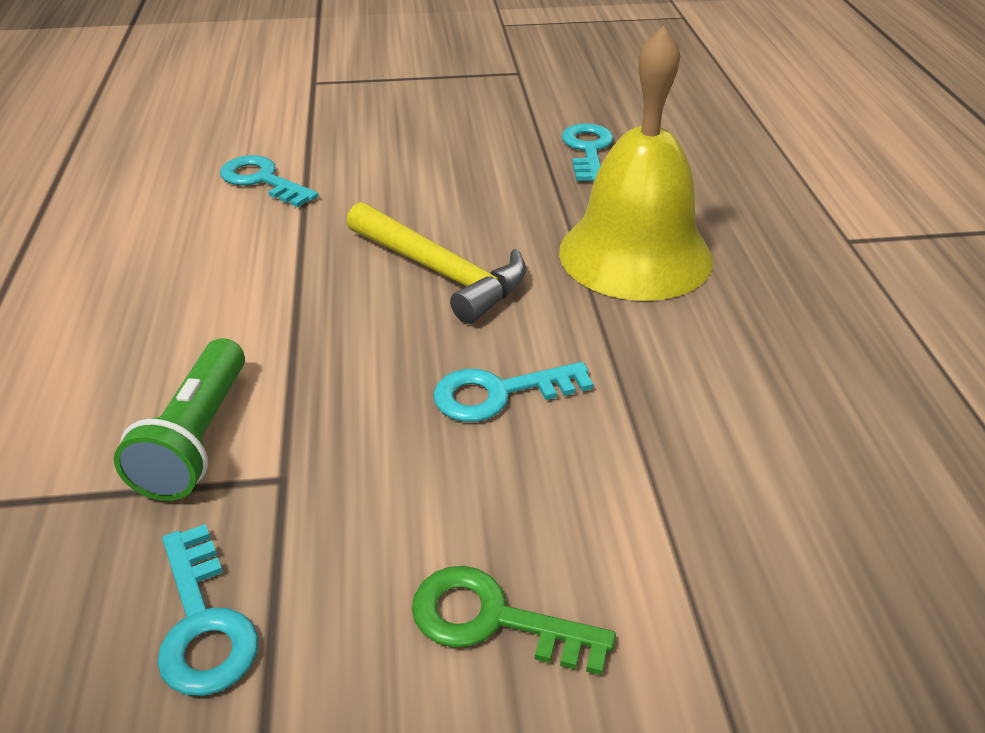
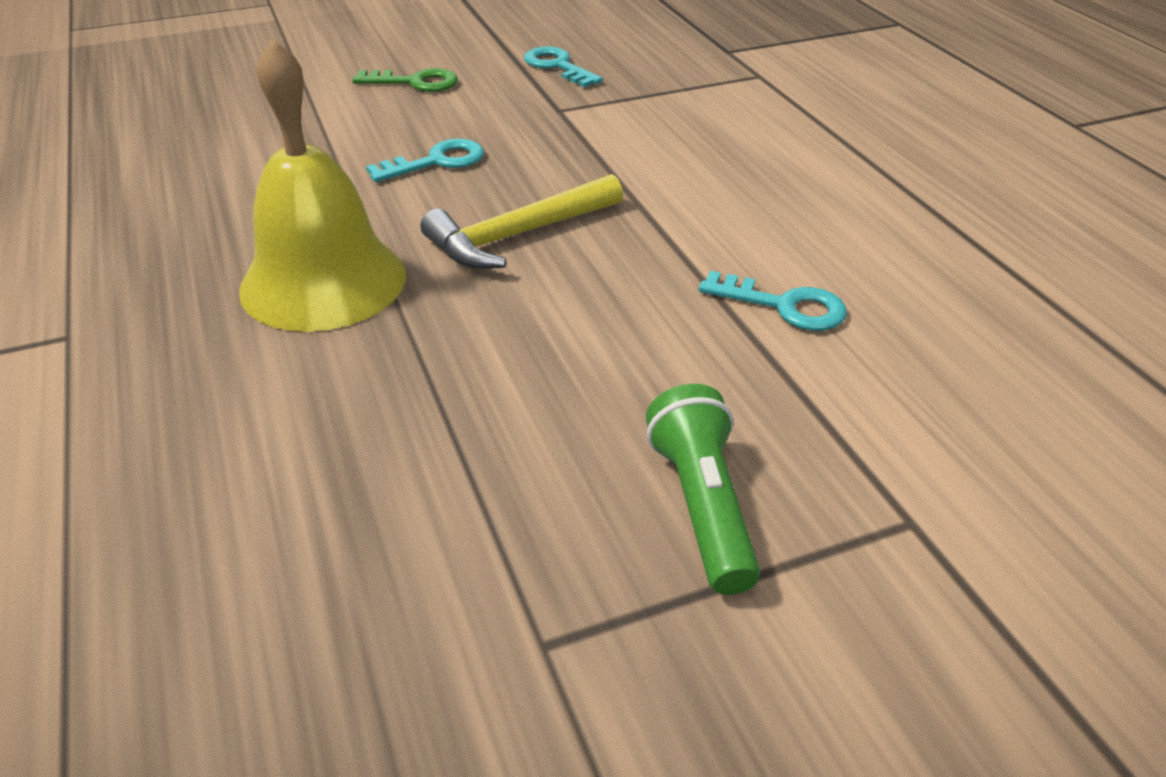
camera: 165 degrees right, 0 degrees up
green flashlight [114,338,245,501] -> green flashlight moved to [646,384,760,595]
yellow hammer [347,202,526,324] -> yellow hammer turned 60 degrees counterclockwise [420,174,623,269]
turquoise key [562,123,614,182] -> none

